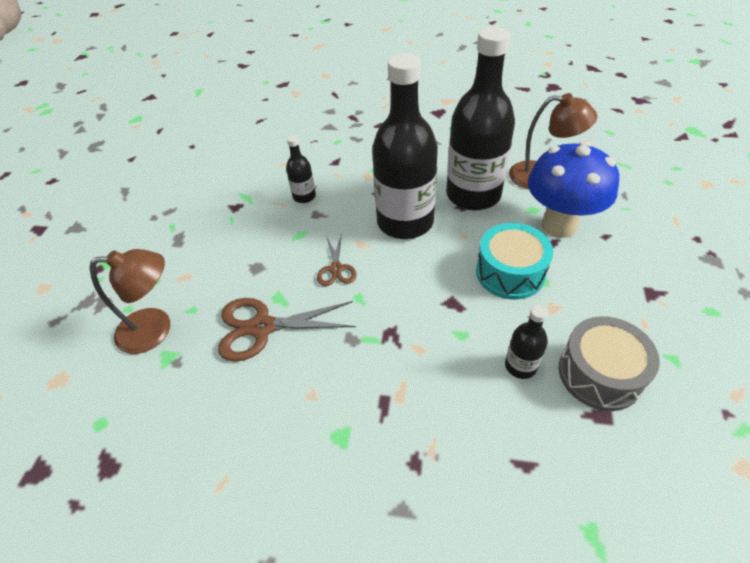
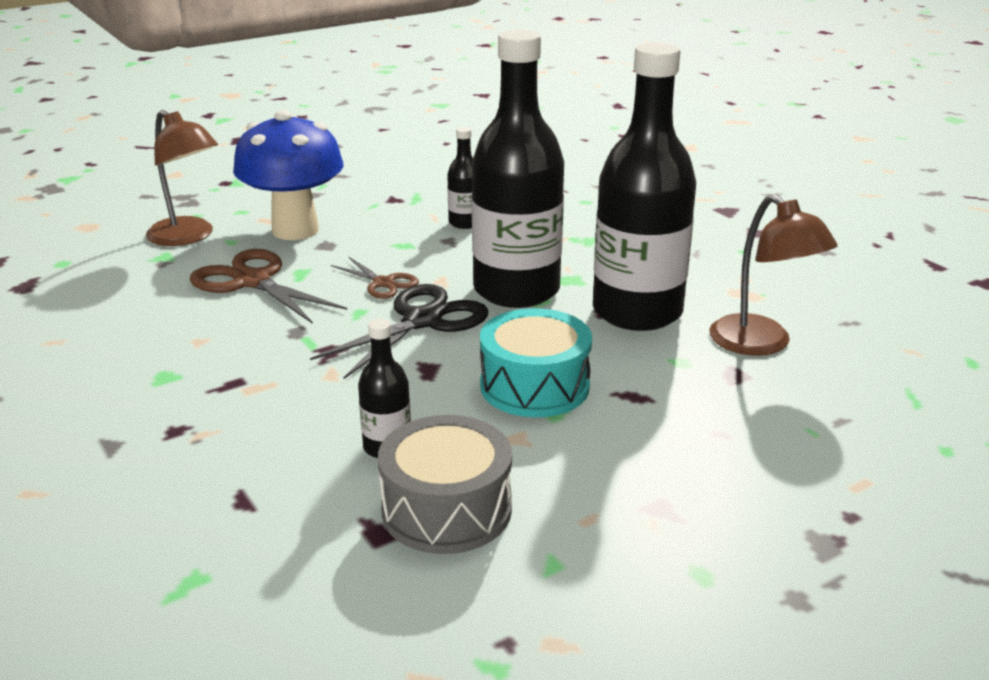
camera: 45 degrees right, 20 degrees down
brown scissors [317,234,357,286] -> brown scissors turned 90 degrees counterclockwise [331,256,419,299]
blue mushroom [528,141,619,238] -> blue mushroom moved to [233,110,343,240]
none -> black scissors [310,284,488,379]

